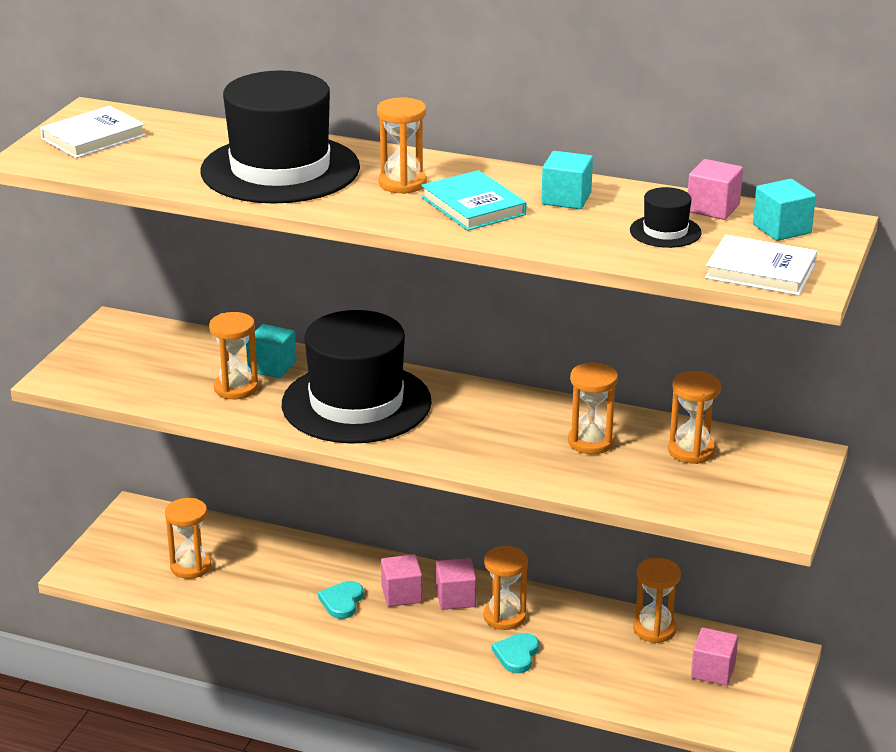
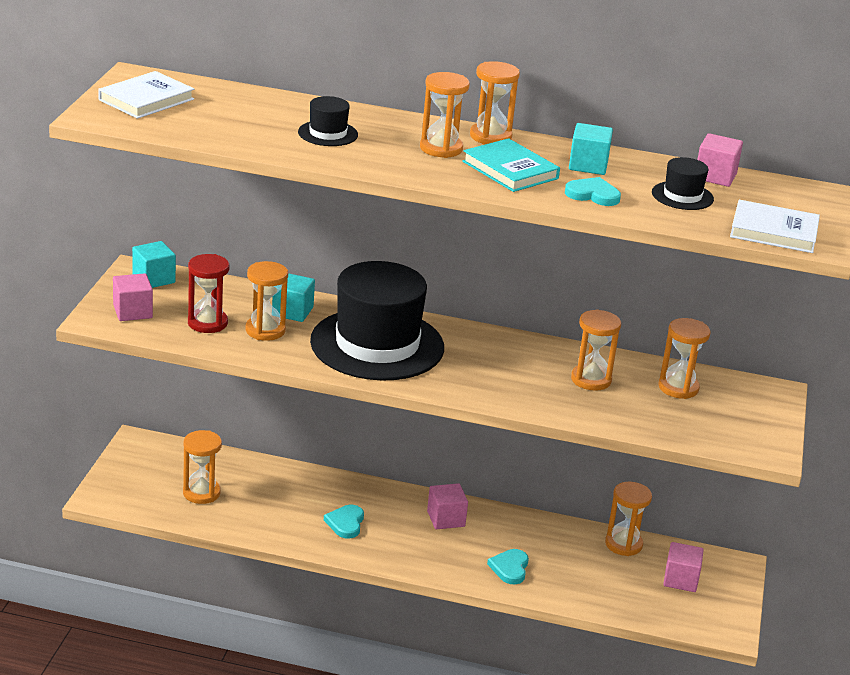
camera: 10 degrees left, 0 degrees up
black hat [200,71,360,203] -> black hat [298,96,358,146], size x0.42
pink cube [381,554,423,607] -> pink cube moved to [113,273,153,321]
orange hourglass [484,546,528,630] -> orange hourglass moved to [470,61,520,145]
turquoise cube [753,179,816,241] -> turquoise cube moved to [132,241,176,288]
none -> red hourglass [188,254,230,333]
none -> turquoise heart [565,177,621,206]

